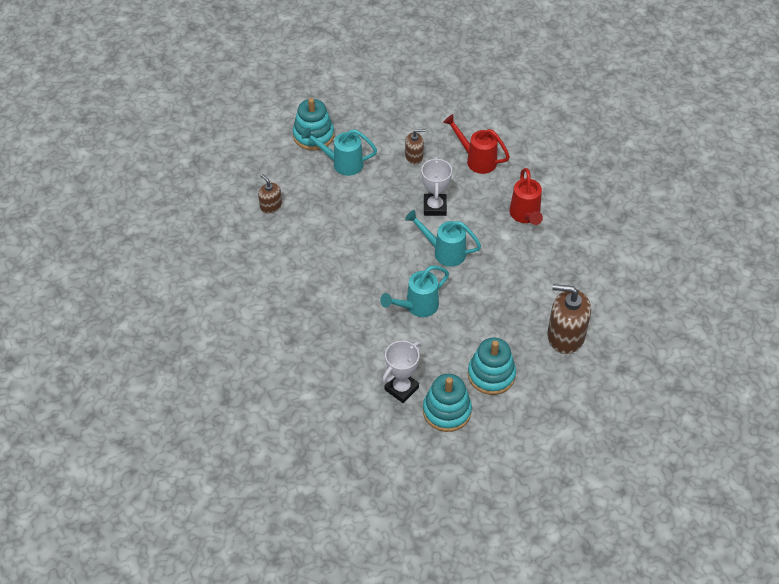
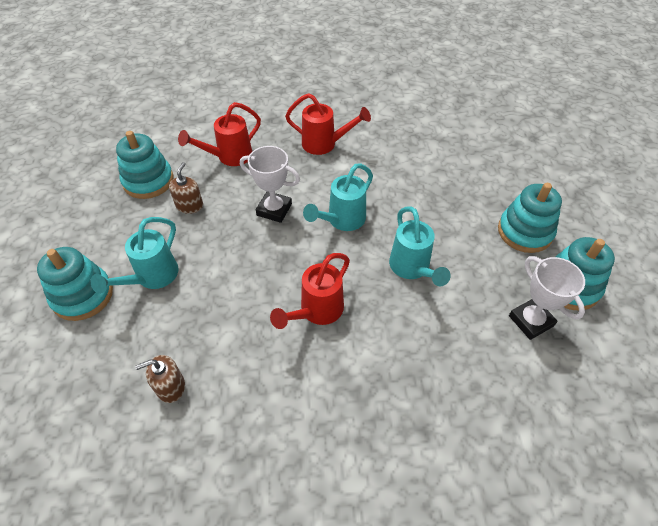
camera: 70 degrees left, 0 degrees up
brown soap dispenser [547,284,591,354] -> none
none -> turquoise stacking toy [116,131,173,199]
none -> red watering can [270,253,350,329]

